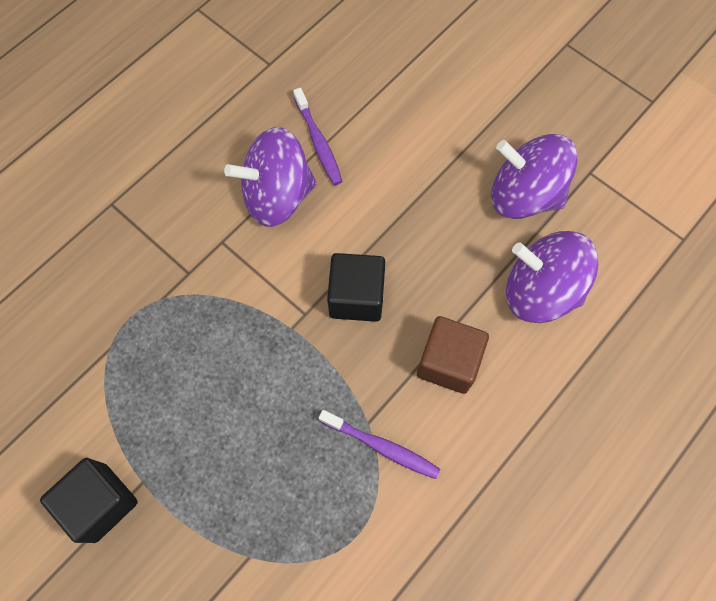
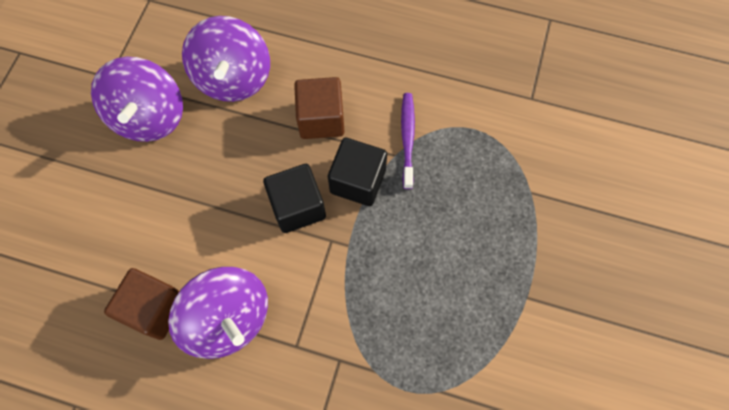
camera: 115 degrees left, 0 degrees up
black cube [40,458,138,543] -> black cube moved to [328,138,387,206]
purple toothbrush [293,88,343,185] -> brown cube [104,268,179,340]

